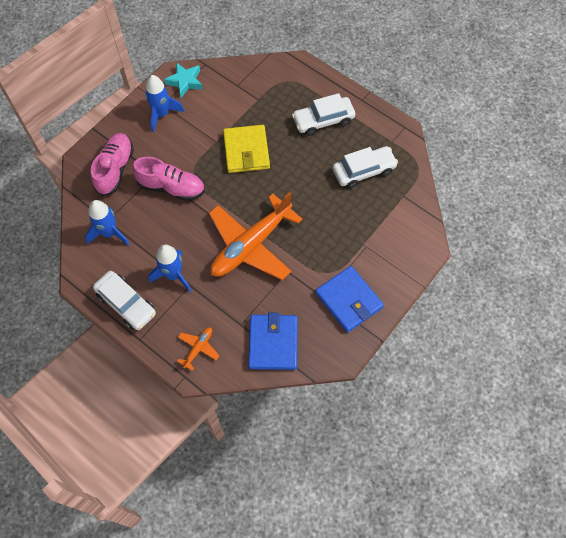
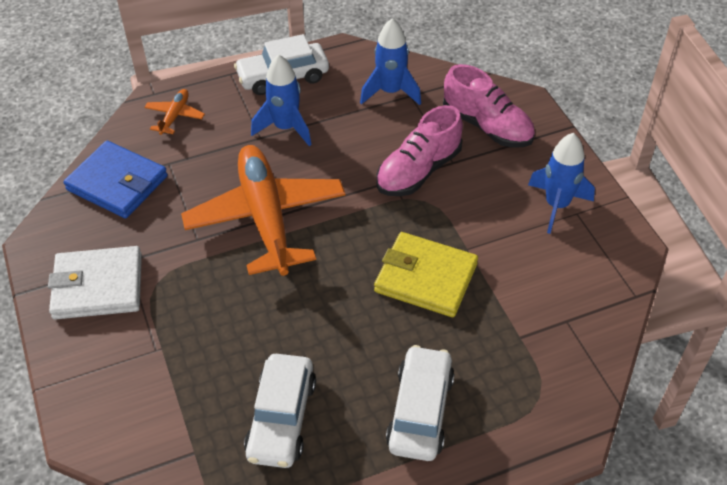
camera: 120 degrees right, 15 degrees down
turquoise star [164,62,203,98] -> none
orange plane [177,327,219,371] -> orange plane turned 135 degrees counterclockwise [144,89,205,135]
blue wallet [315,266,384,333] -> white wallet [48,246,142,320]

